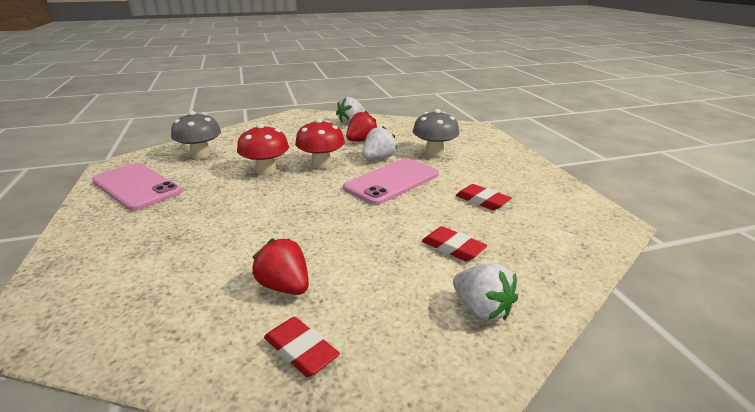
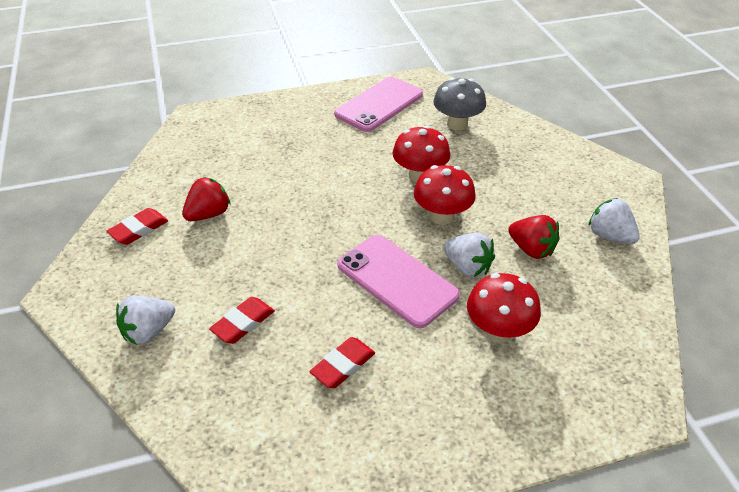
camera: 90 degrees right, 15 degrees up
grey mushroom [413,109,460,157] -> red mushroom [467,273,541,343]

